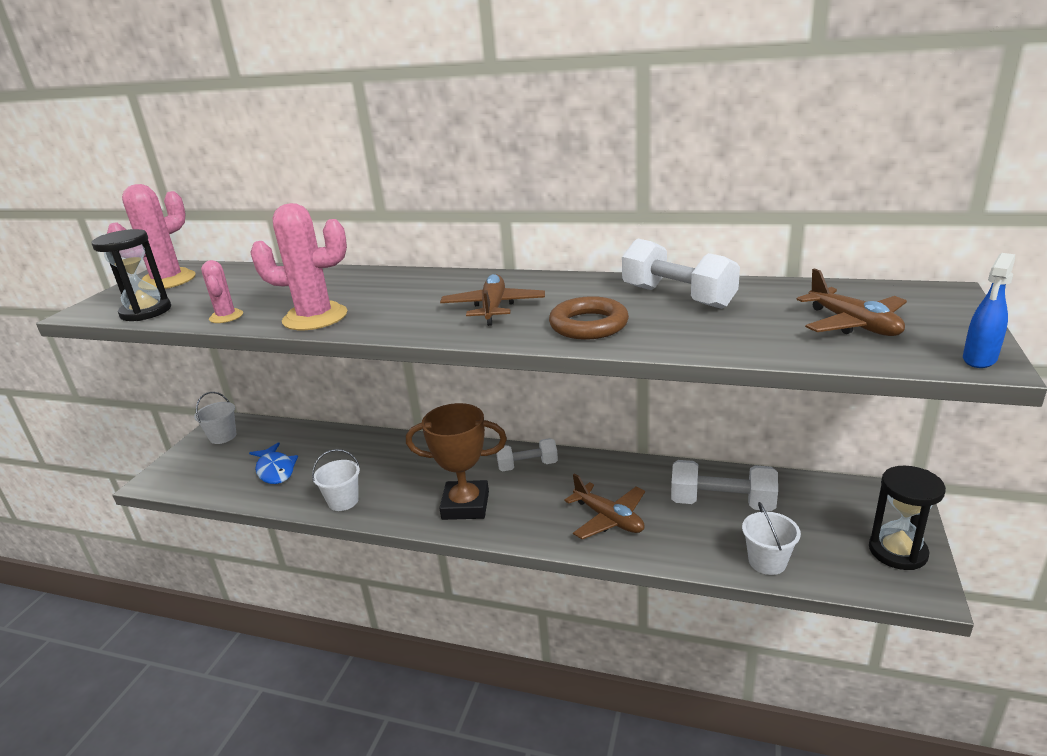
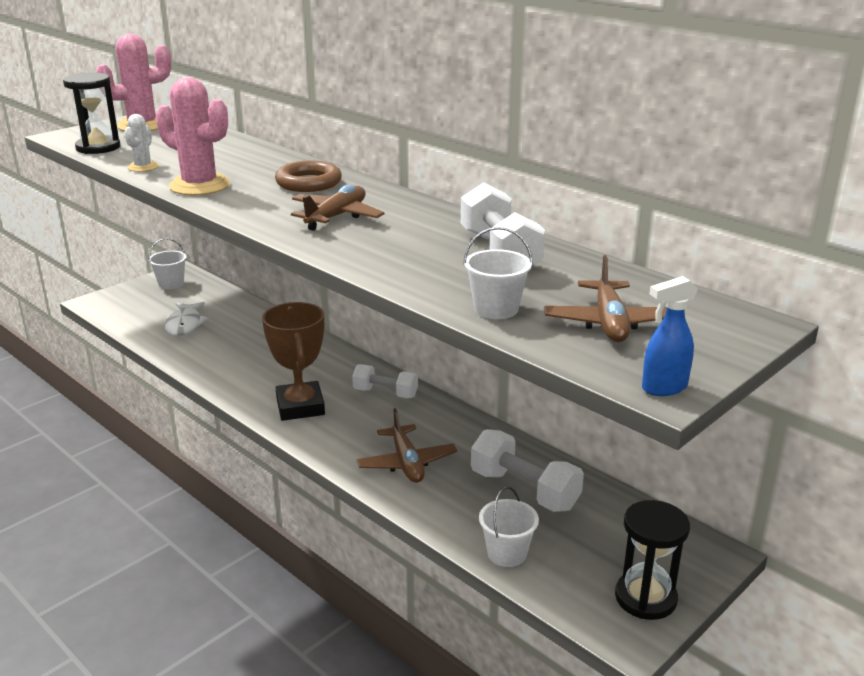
camera: 25 degrees right, 0 degrees up
pink cactus [201,260,243,323] -> white cactus [124,114,159,172]
blue fish [249,442,298,484] -> white fish [164,302,209,336]
white bucket [312,449,360,511] -> white bucket moved to [463,227,533,319]
brown trophy [406,403,507,520] -> brown trophy turned 45 degrees clockwise [262,302,325,421]
brown ring [549,296,629,340] -> brown ring moved to [275,161,342,192]

